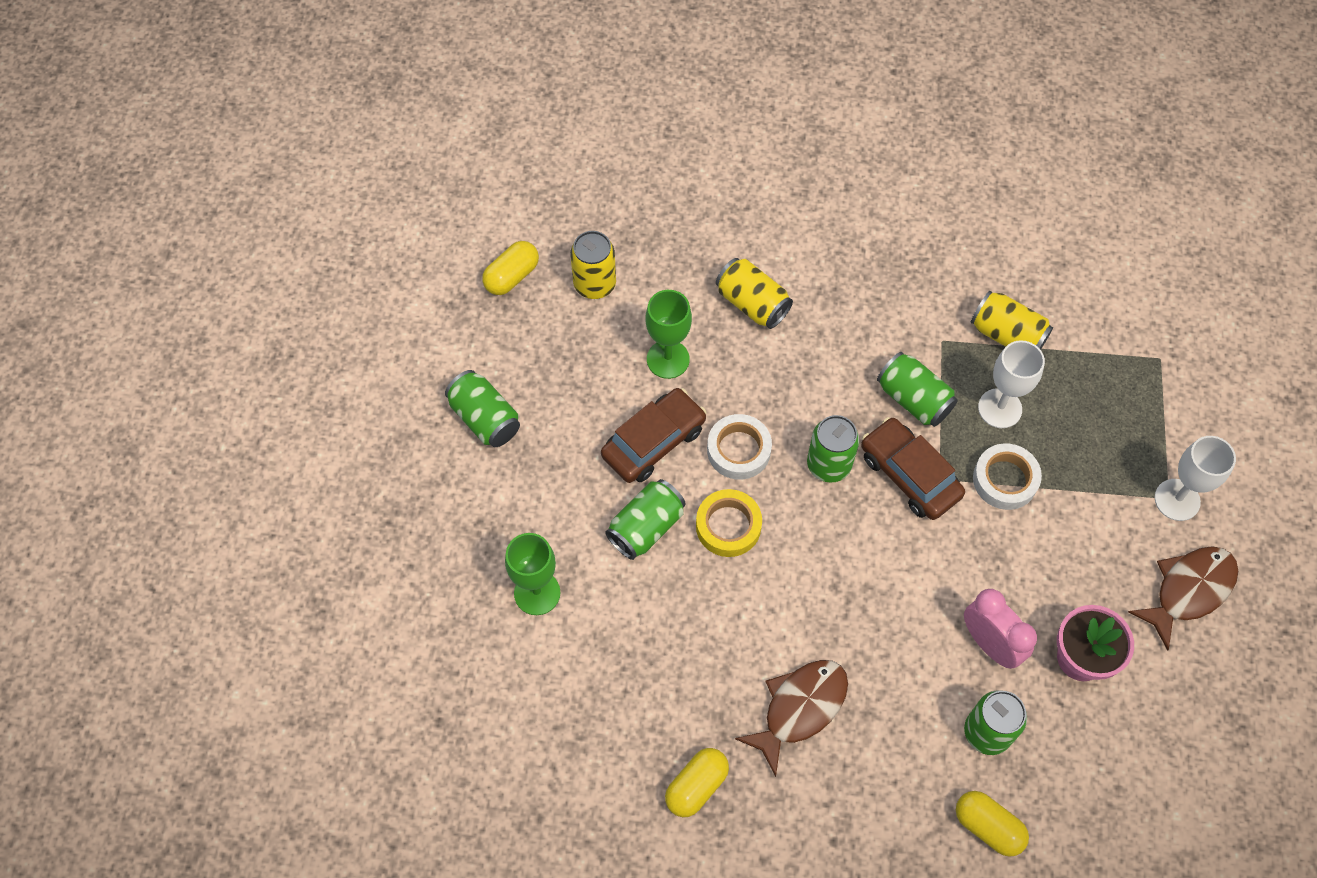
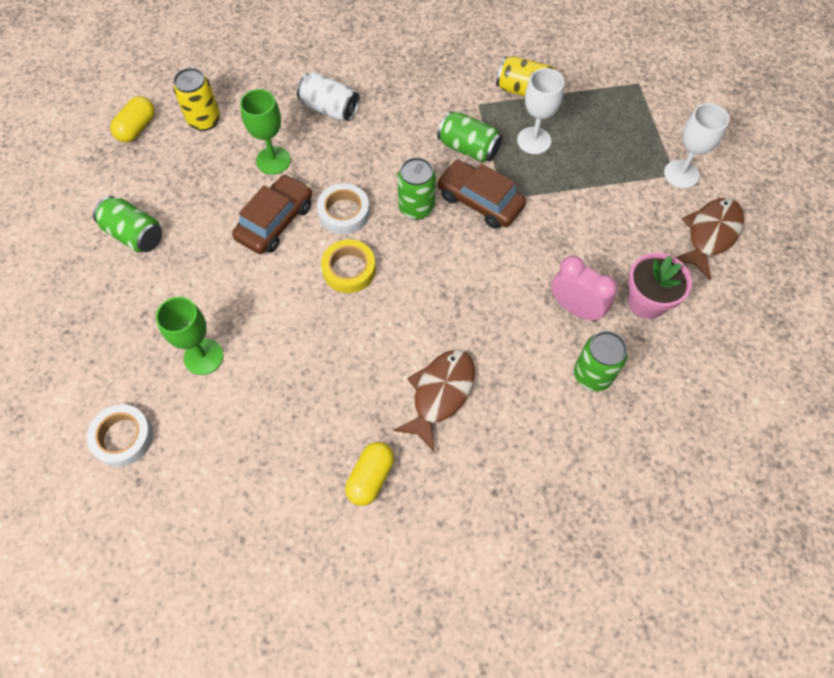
camera: 15 degrees left, 0 degrees up
green can [605,479,686,560] -> none
yellow can [716,258,793,329] -> white can [297,72,360,121]
yellow capsule [956,791,1029,857] -> none
white tape [973,443,1042,510] -> white tape moved to [87,404,153,467]

